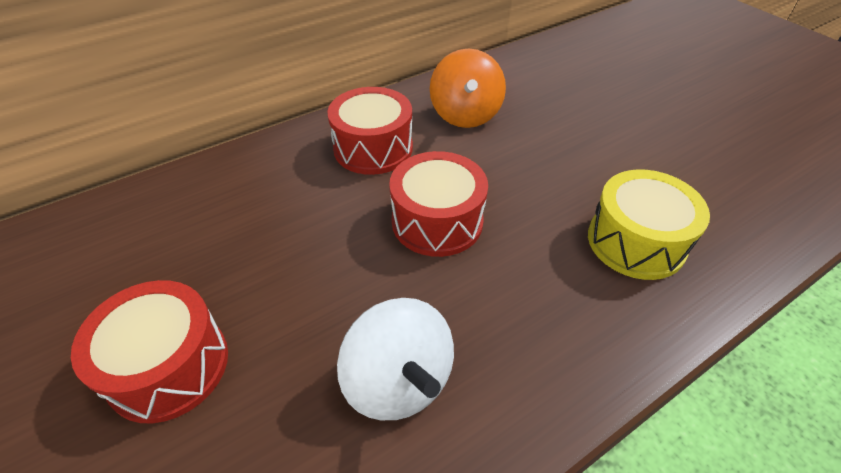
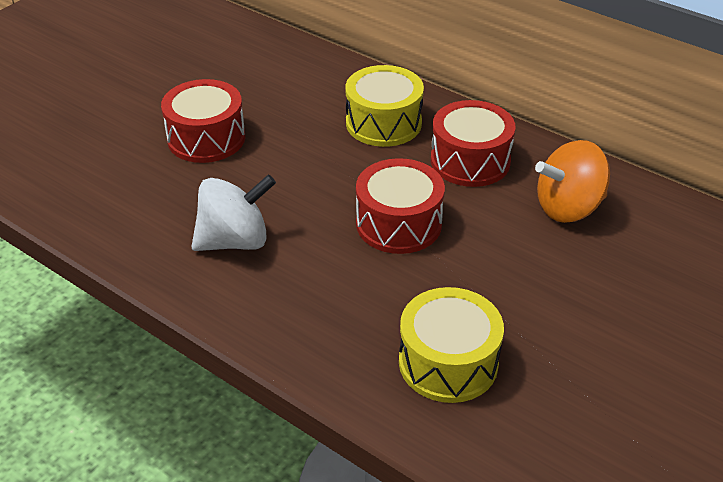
camera: 70 degrees right, 5 degrees down
white spinning top [337,298,454,420] -> white spinning top turned 150 degrees counterclockwise [191,174,276,251]
none -> yellow drum [345,65,424,147]

